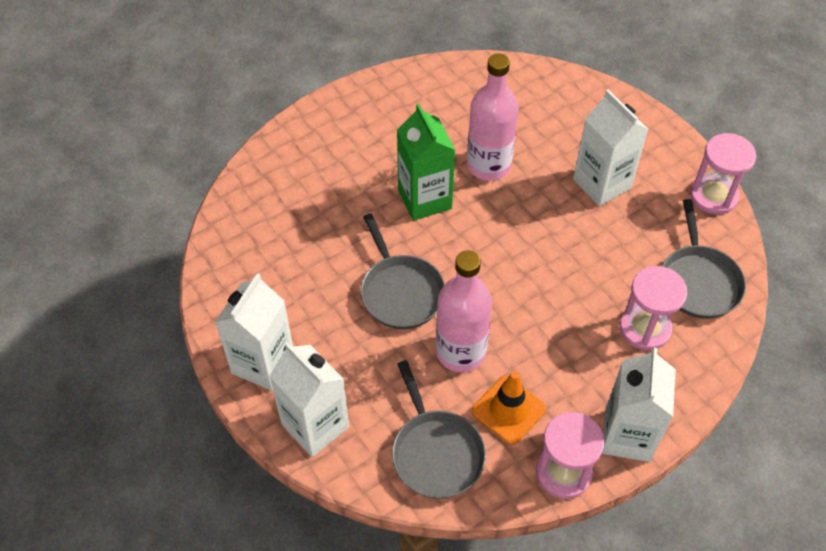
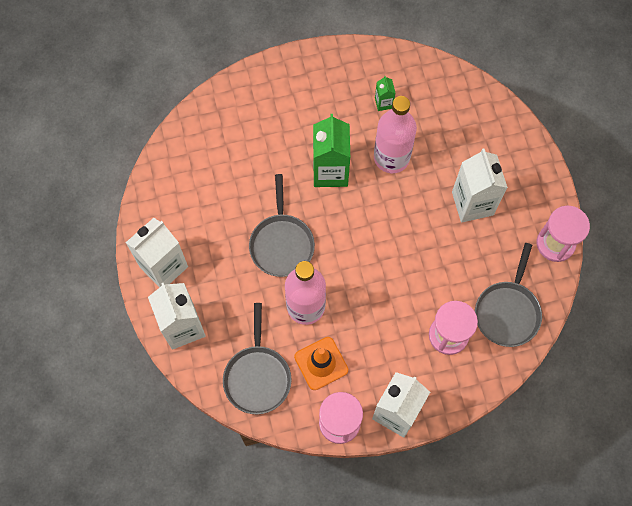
camera: 20 degrees right, 15 degrees up
none -> green carton [375,76,395,111]

